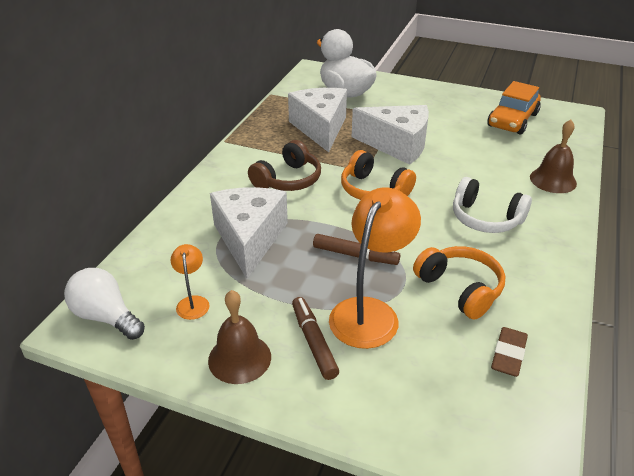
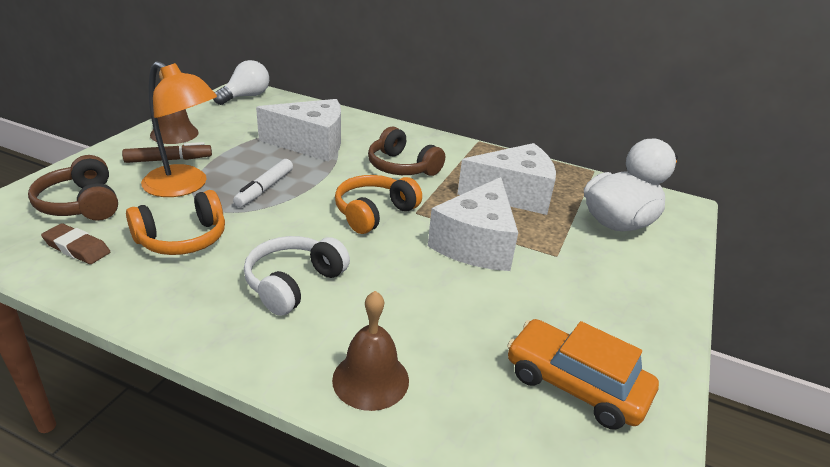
camera: 90 degrees right, 5 degrees down
orange lamp [170,244,210,320] -> none
brown marker [313,234,400,265] -> white marker [233,159,293,207]
none -> brown headphones [28,155,118,221]

